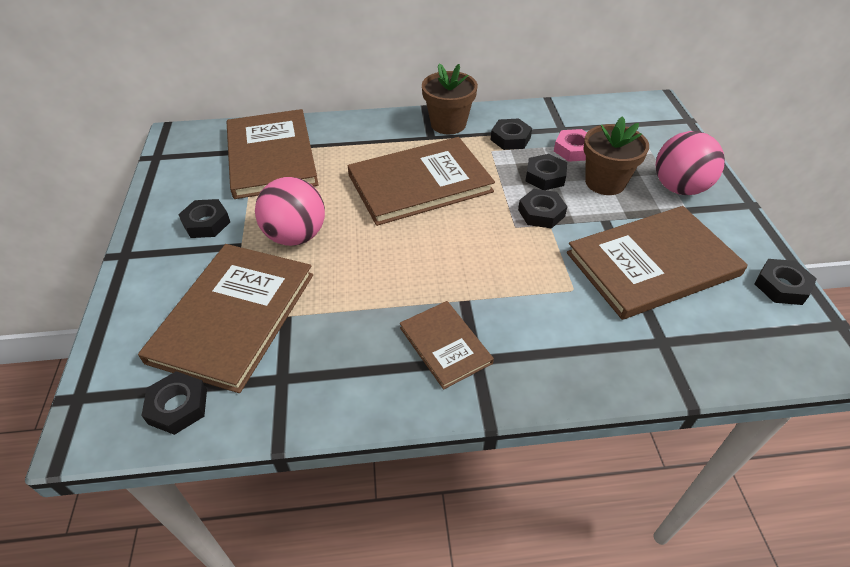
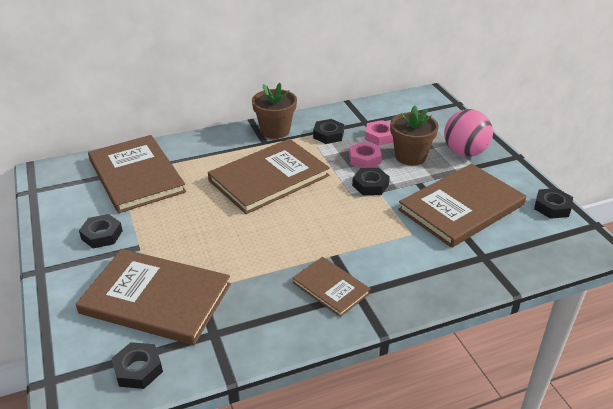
camera: 15 degrees left, 10 degrees down
brown book [138,244,313,393] -> brown book turned 75 degrees counterclockwise [76,249,231,345]
pink ball [255,177,325,246] -> none
black nut [526,154,567,190] -> pink nut [349,141,382,168]

